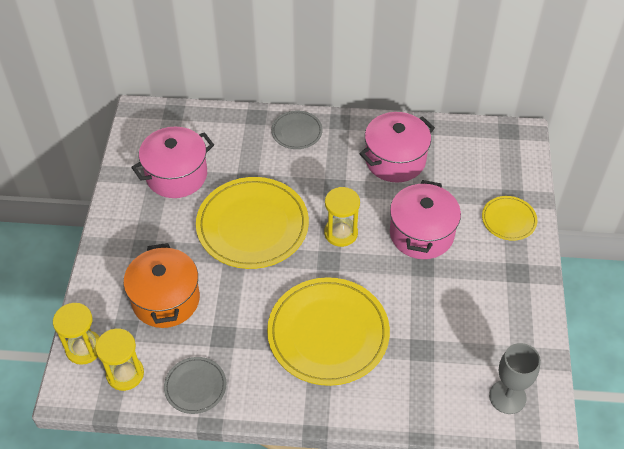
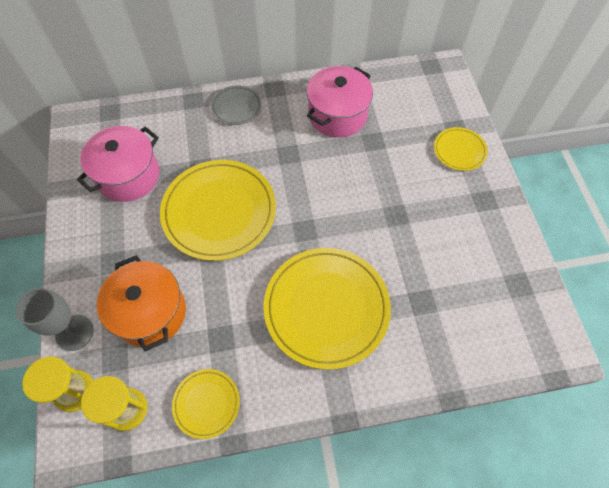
camera: 15 degrees left, 10 degrees up
grey plate [164,357,226,414] -> yellow plate [172,369,240,439]
yellow hourglass [324,187,360,247] -> none
pink pot [390,180,461,259] -> none
grey goblet [489,343,541,414] -> grey goblet moved to [15,288,94,351]

